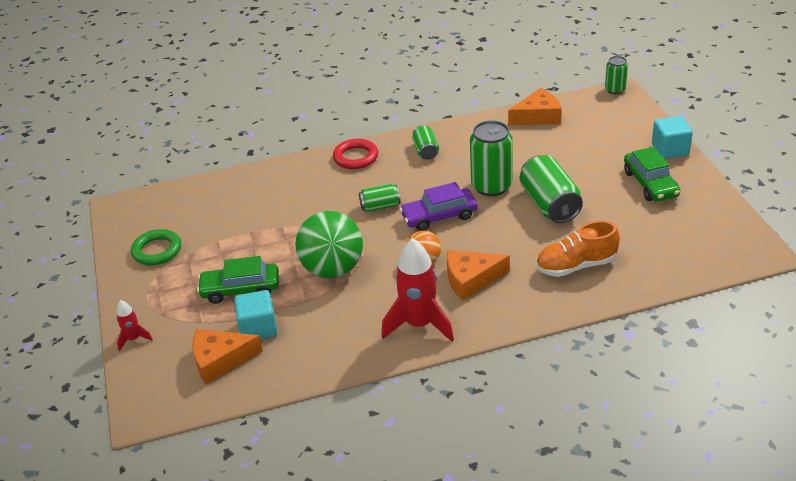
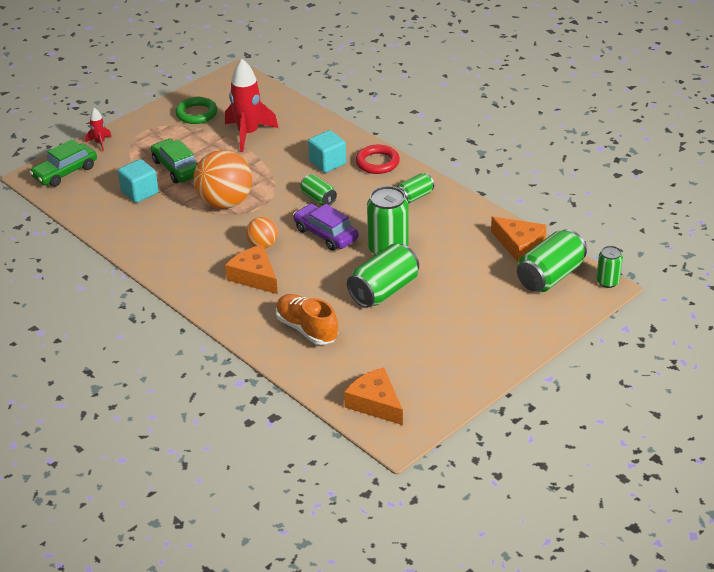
camera: 60 degrees right, 0 degrees up
orange cheese [192,329,263,384] -> orange cheese moved to [344,367,403,425]
green ball [295,211,363,278] -> orange ball [193,150,252,209]
red rocket [381,238,454,342] -> red rocket moved to [225,59,278,152]
green car [624,147,680,202] -> green car moved to [29,139,97,187]
turquoise cube [652,116,693,159] -> turquoise cube moved to [308,130,346,173]
none -> green can [517,229,587,292]

